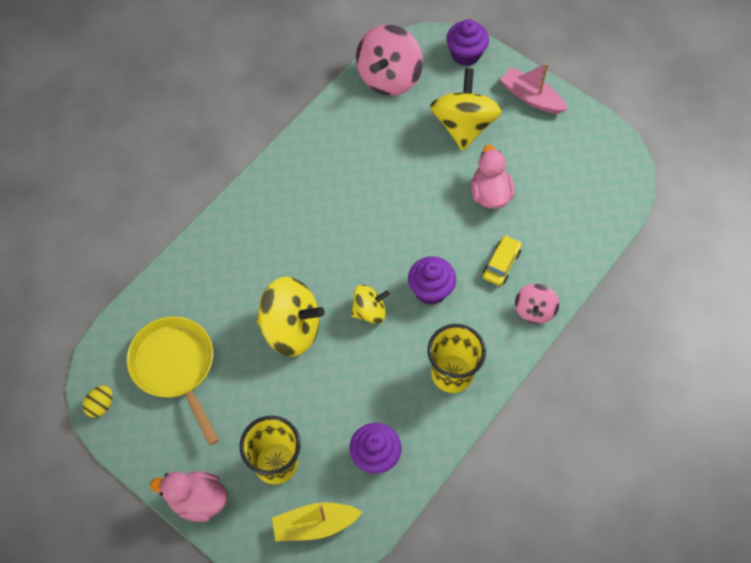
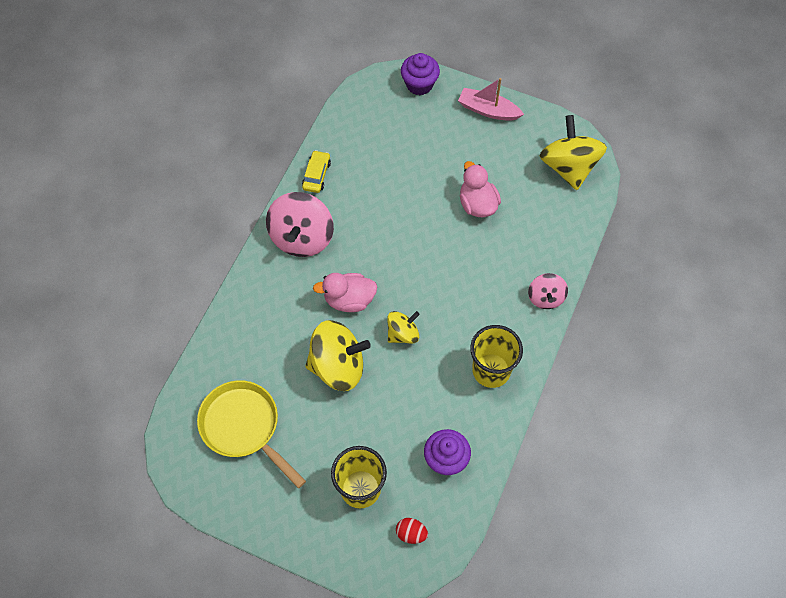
camera: 15 degrees left, 0 degrees up
yellow egg [82,385,113,418] -> none
pink duck [150,471,228,522] -> pink duck moved to [313,273,377,312]
yellow boat [272,502,362,541] -> red egg [396,518,428,544]
pink spinning top [356,25,423,96] -> pink spinning top moved to [266,192,334,257]
purple cupcake [408,256,456,305] -> none
yellow spinning top [430,68,503,151] -> yellow spinning top moved to [540,115,607,190]
yellow car [483,235,522,286] -> yellow car moved to [302,150,331,193]

